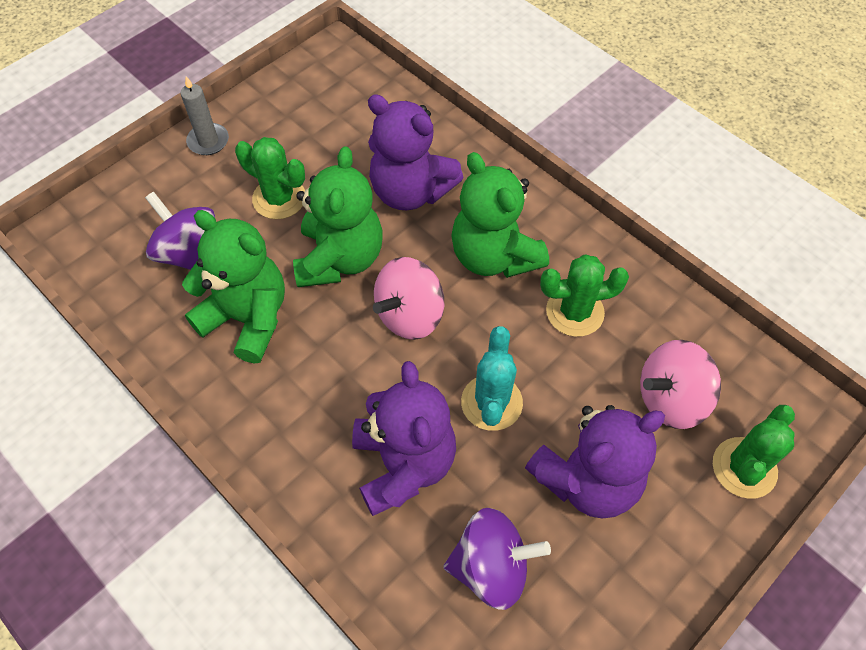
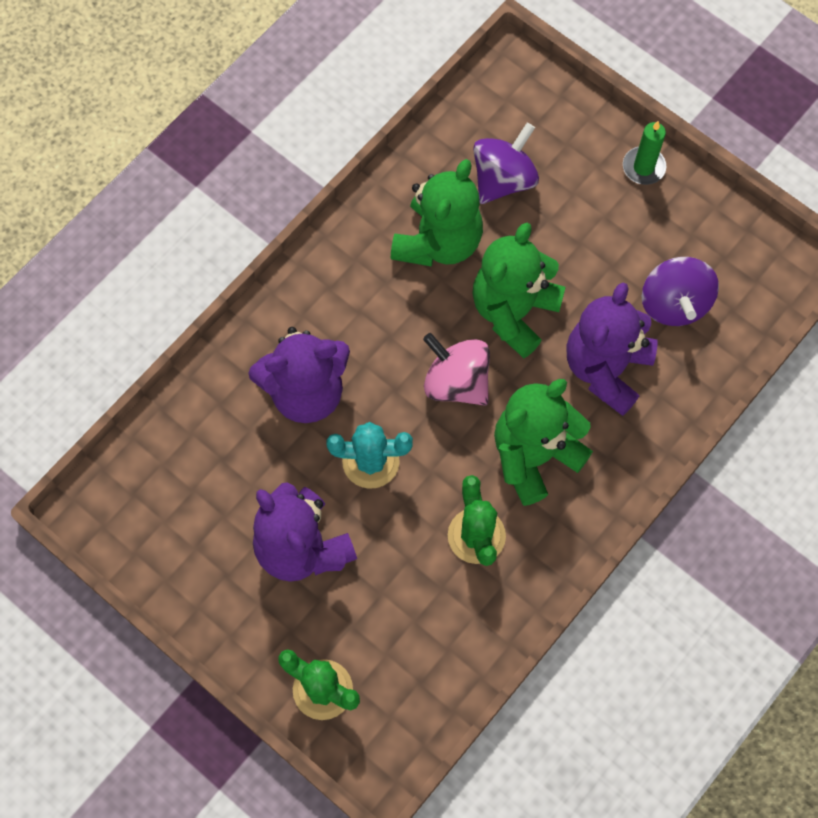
camera: 85 degrees right, 10 degrees up
grey candle [181,77,229,155] -> green candle [623,121,666,185]
green cactus [235,137,305,219] -> none
green teddy bear [293,146,382,287] -> green teddy bear turned 120 degrees clockwise [472,223,566,358]
purple spinning top [443,508,551,610] -> purple spinning top moved to [642,257,719,326]
pink spinning top [640,340,721,429] -> none

